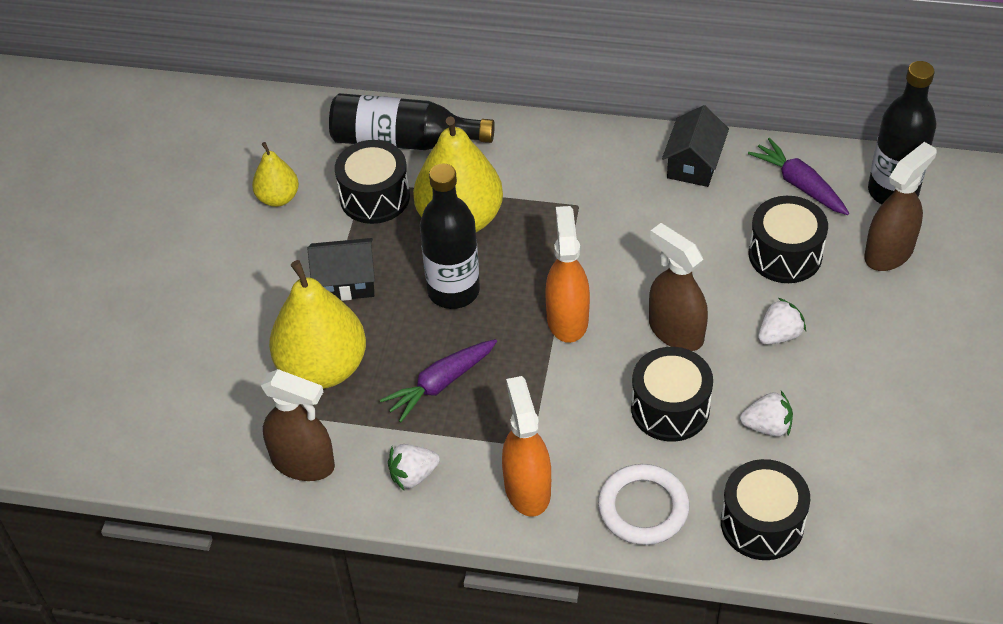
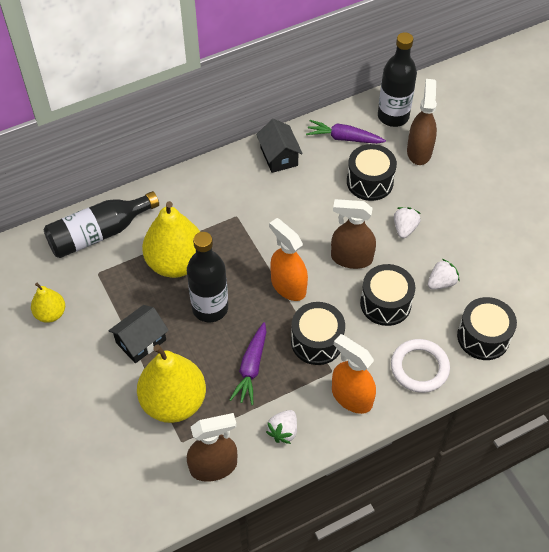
camera: 40 degrees left, 5 degrees up
black drum [335,140,410,224] -> black drum moved to [291,302,345,365]

